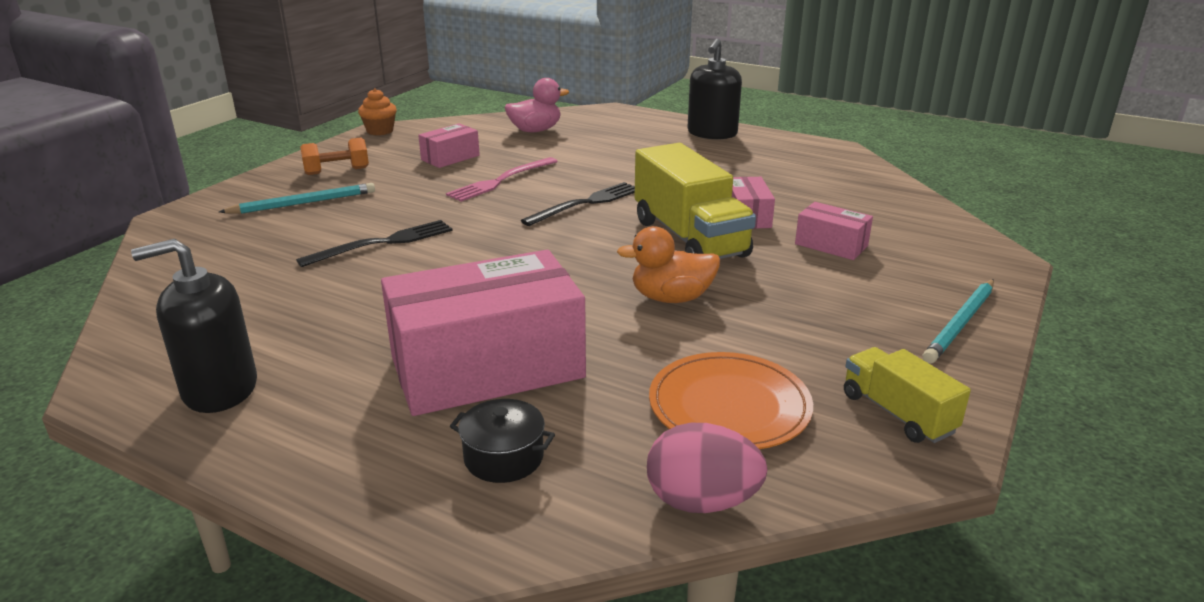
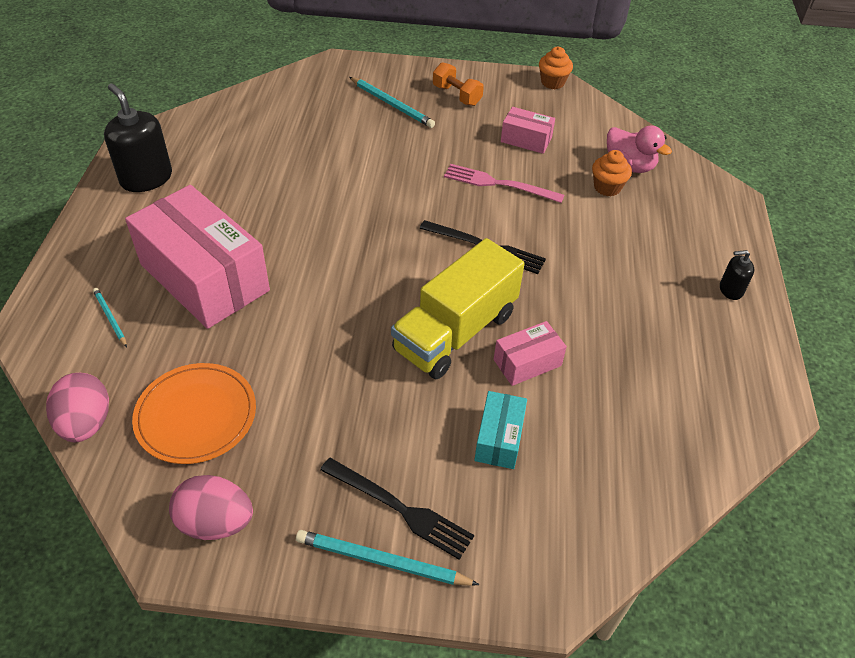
camera: 65 degrees right, 20 degrees up
black fork [296,220,453,267] -> black fork moved to [320,458,474,560]
black pot [450,399,555,483] -> turquoise pencil [93,288,127,347]
orange duck [617,226,720,303] -> none
black soap dispenser [687,39,742,139] -> black soap dispenser [720,250,754,300], size x0.50
pink box [795,202,873,260] -> turquoise box [474,391,527,469]
yellow truck [844,347,971,443] -> pink egg [169,475,253,540]
none -> orange cupcake [592,150,632,196]

